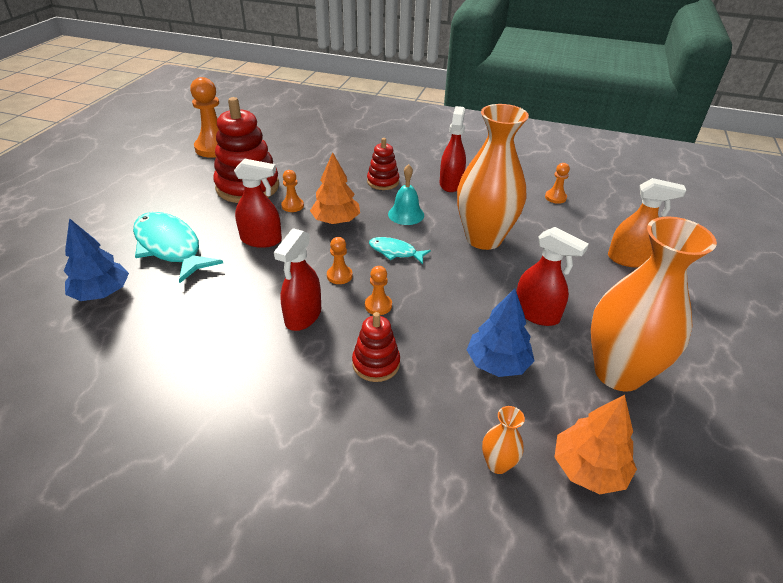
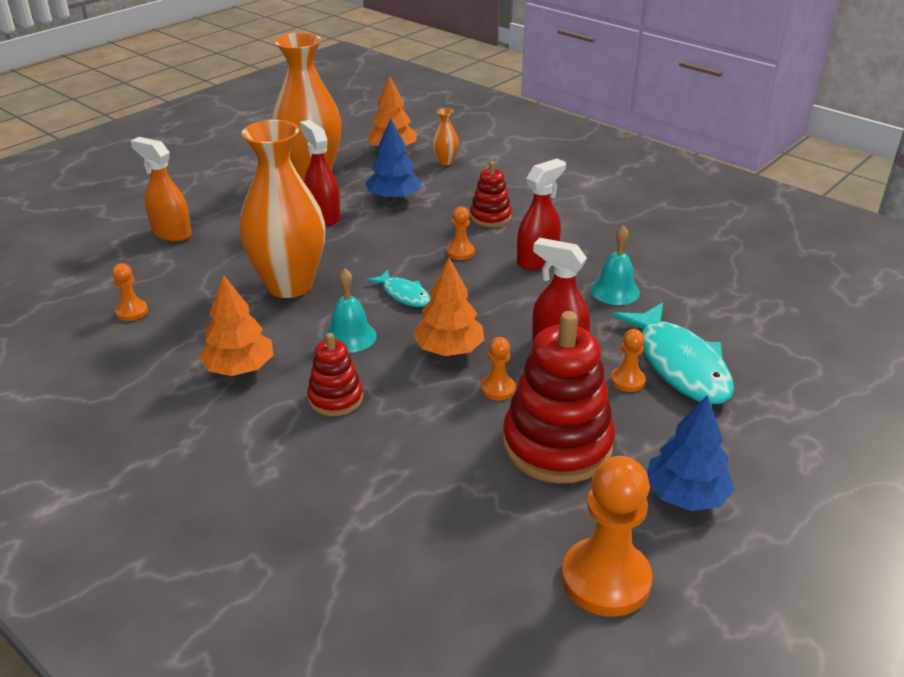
camera: 155 degrees left, 5 degrees down
blue tree [64,218,129,301] -> blue tree moved to [647,395,735,511]
orange pawn [327,237,353,284] -> orange pawn moved to [611,329,646,392]
red spray bottle [439,106,466,192] -> orange tree [199,275,273,376]
none -> turquoise bell [591,225,640,305]

